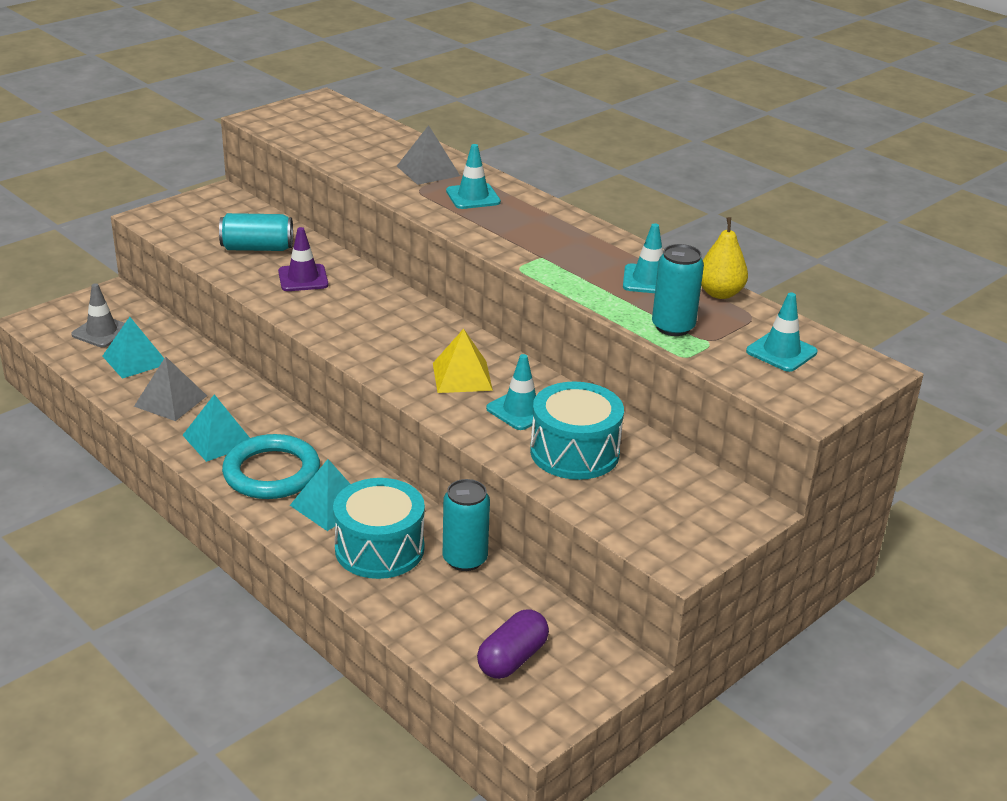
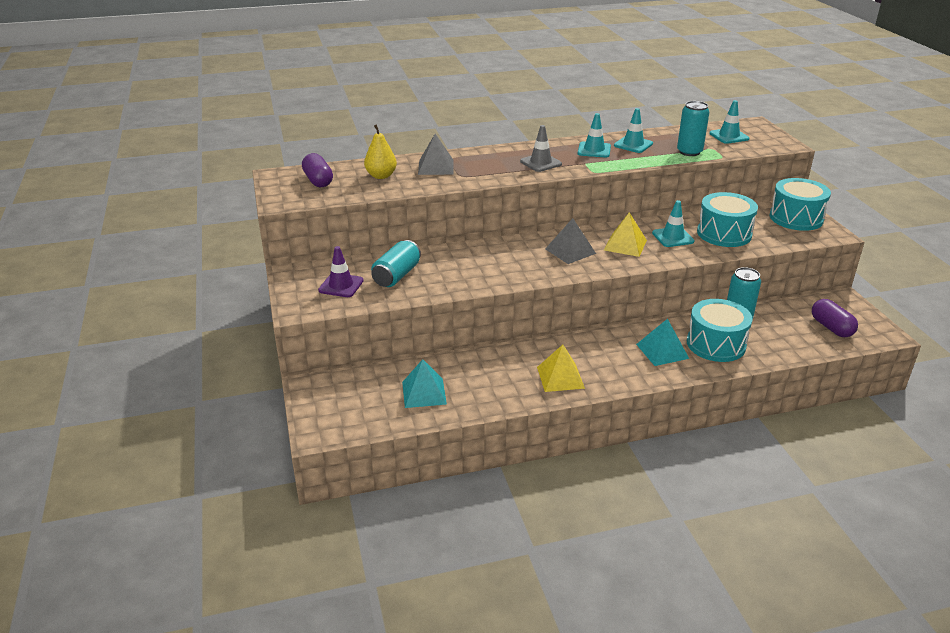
camera: 60 degrees left, 0 degrees up
grey traffic cone [71,283,125,347] -> grey traffic cone moved to [520,125,562,172]
grey pyramid [134,357,207,421] -> grey pyramid moved to [545,218,596,264]
turquoise pyramid [182,394,250,462] -> yellow pyramid [537,345,585,392]
turquoise ring [222,434,320,499] -> none
purple traffic cone [278,227,328,291] -> purple traffic cone moved to [318,246,364,297]
turquoise traffic cone [446,144,501,209] -> turquoise traffic cone moved to [578,113,611,157]
yellow pear [701,217,748,299] -> yellow pear moved to [364,124,397,179]
none -> purple capsule [302,153,333,187]
none -> turquoise drum [769,178,831,231]

